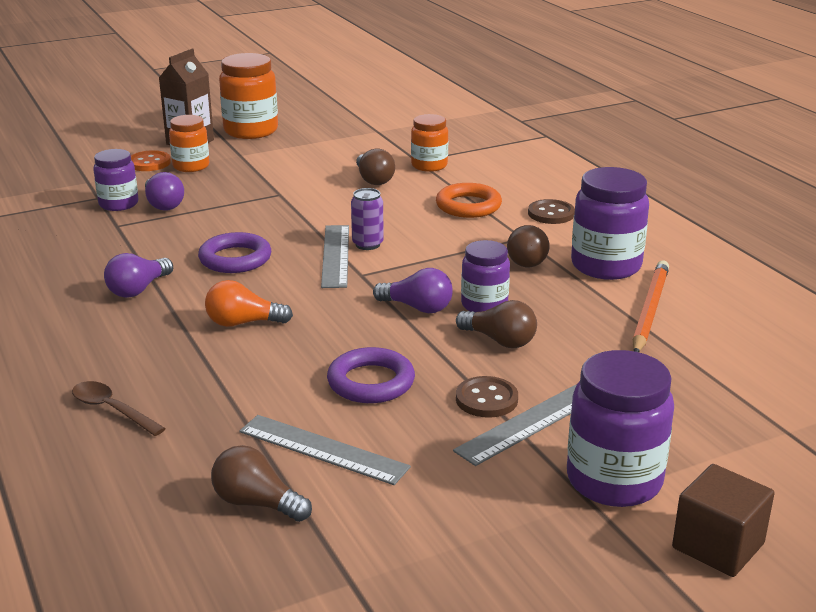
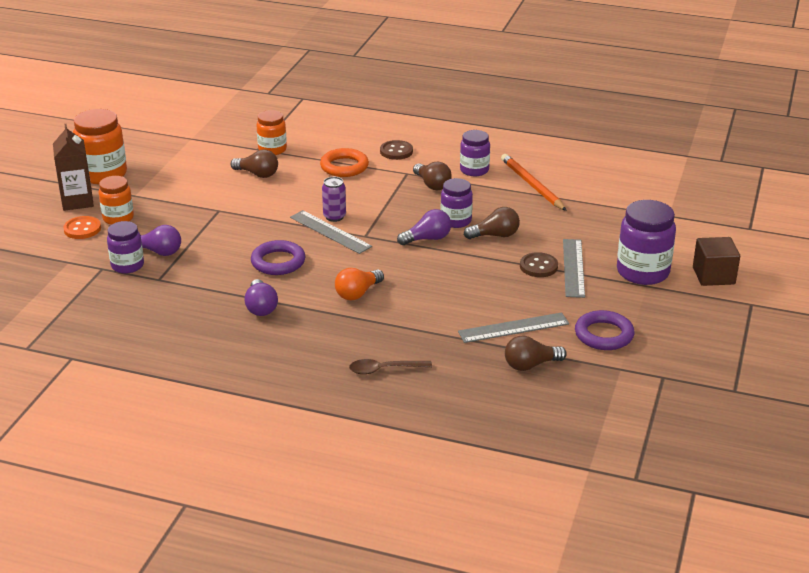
camera: 45 degrees left, 5 degrees up
purple ring [327,347,415,403] -> purple ring moved to [575,310,634,350]
purple jar [571,167,649,280] -> purple jar [460,130,490,176], size x0.62

